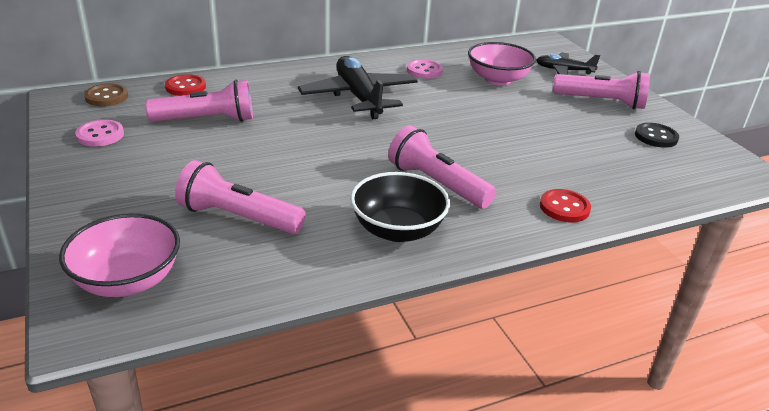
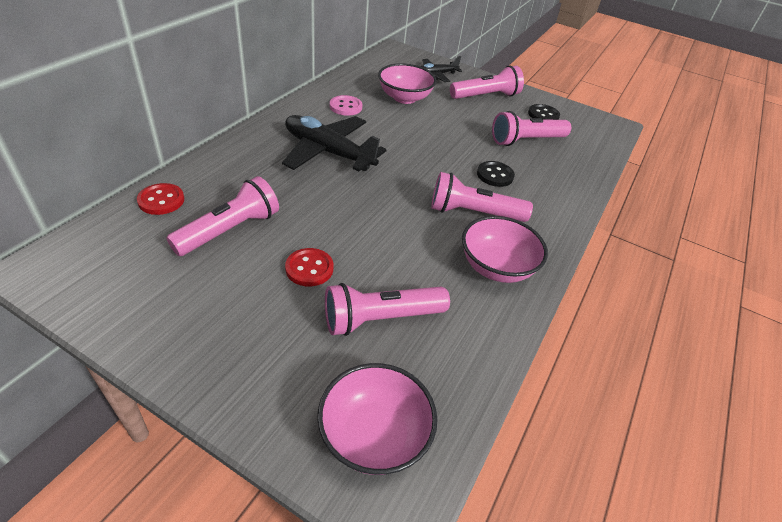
camera: 40 degrees left, 10 degrees up
pink button [75,120,124,146] -> none
brown button [84,84,128,106] -> none
black bowl [350,172,450,242] -> pink bowl [462,216,548,283]
red button [540,189,591,222] -> red button moved to [285,248,333,287]
none -> black button [477,161,515,187]
none -> pink flashlight [492,111,571,146]

